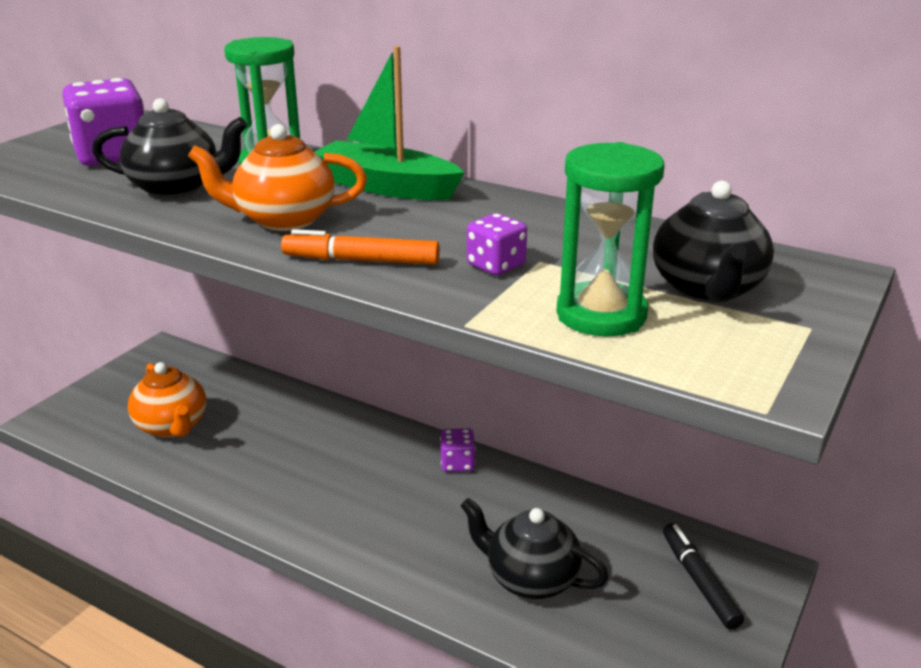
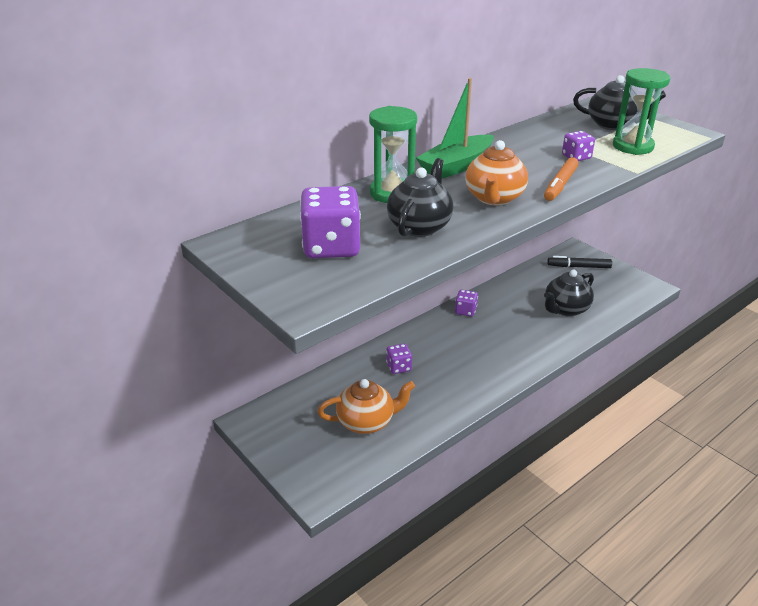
camera: 70 degrees left, 5 degrees up
none -> purple dice [386,344,412,374]

